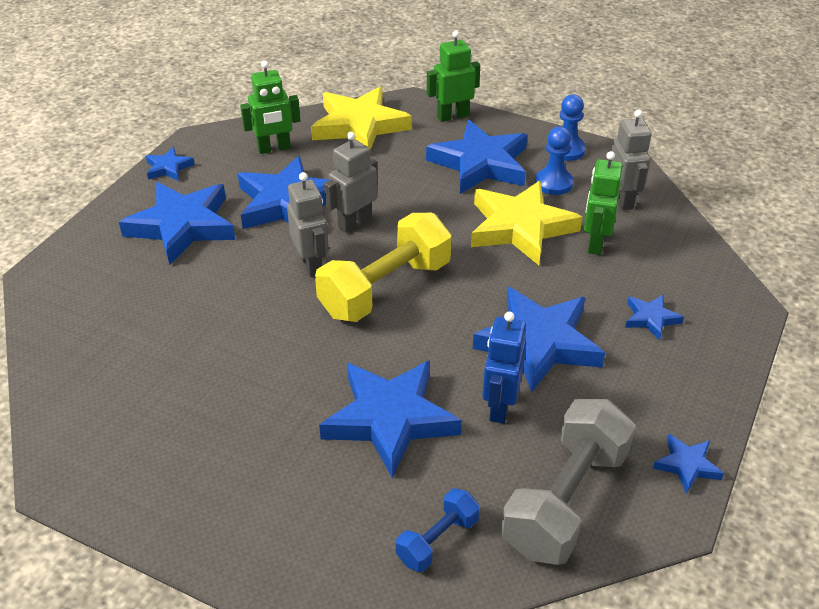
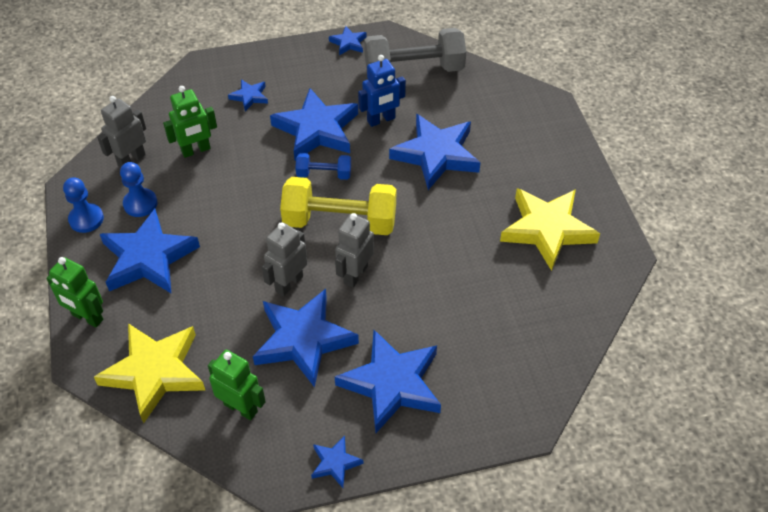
camera: 130 degrees left, 10 degrees up
grey robot [324,132,378,233] -> grey robot turned 120 degrees clockwise [262,222,308,296]
blue dumbbell [396,488,480,572] -> blue dumbbell moved to [295,153,351,180]
yellow star [471,181,582,265] -> yellow star moved to [500,188,600,271]

